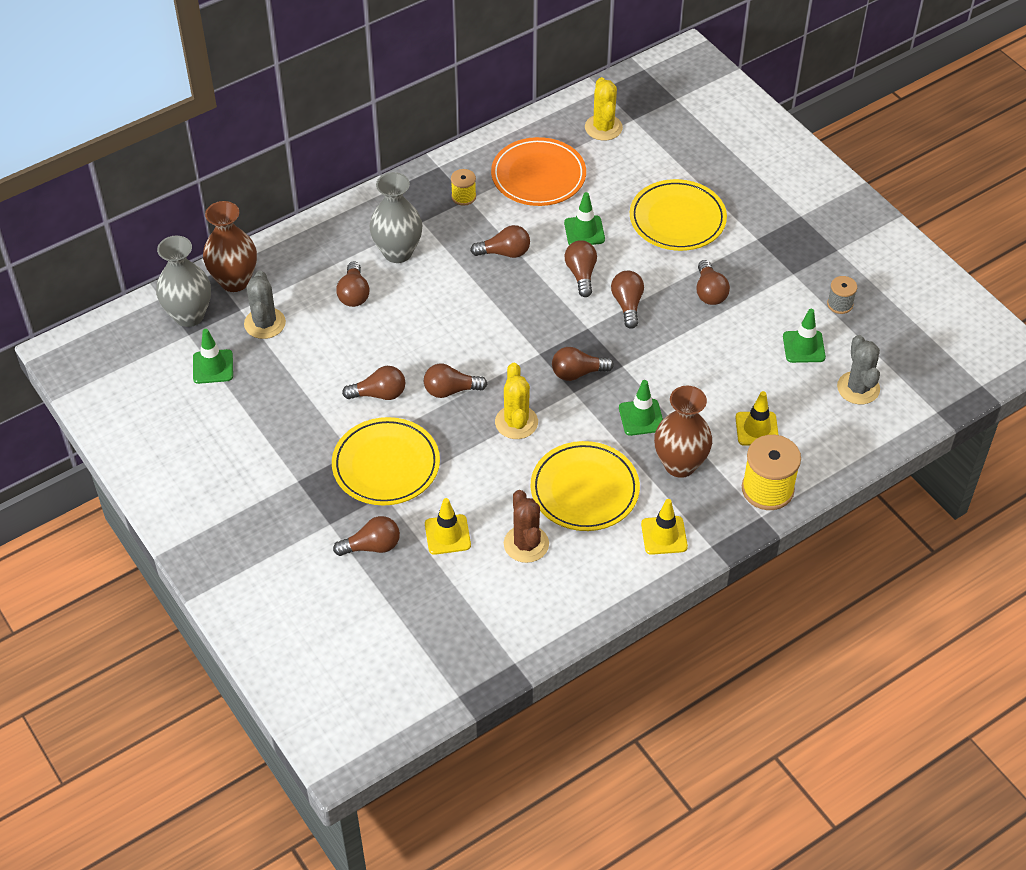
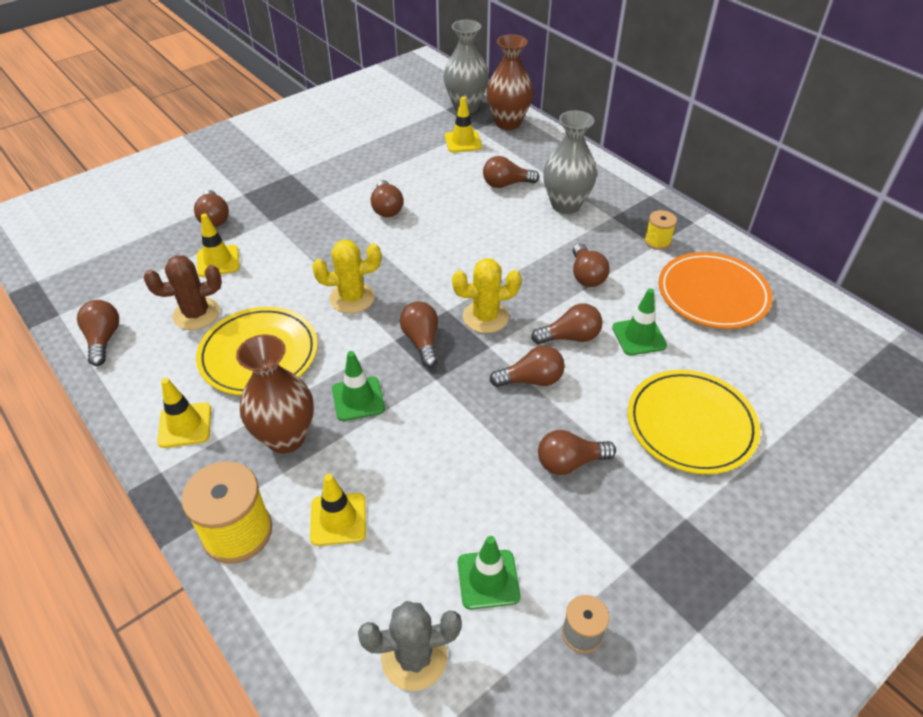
camera: 85 degrees right, 5 degrees down
green traffic cone [193,329,233,384] -> none
grey cactus [244,271,286,339] -> yellow traffic cone [445,97,482,152]
yellow plate [332,417,440,506] -> none
brown light bulb [424,364,487,398] -> brown light bulb moved to [77,300,119,366]
yellow cactus [585,77,623,141] -> yellow cactus moved to [452,258,522,333]

